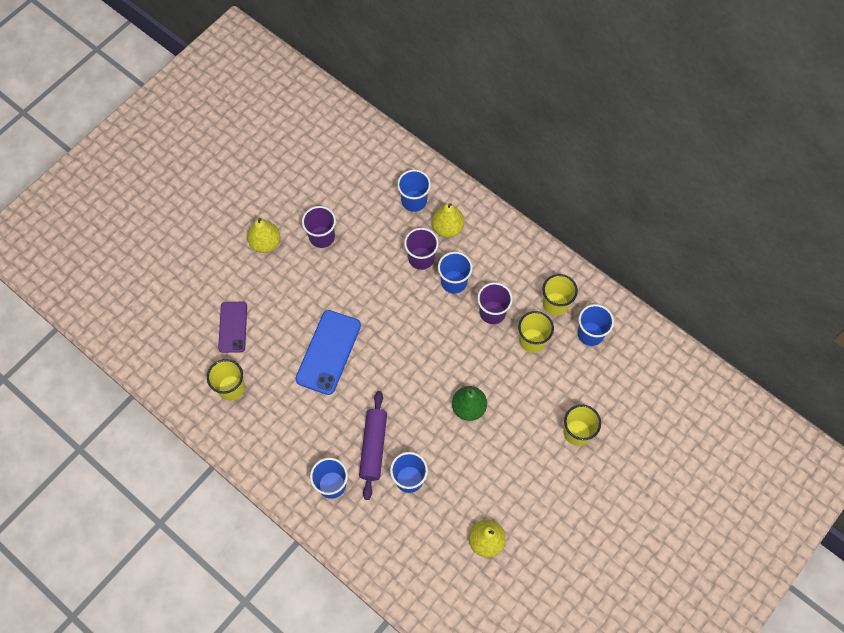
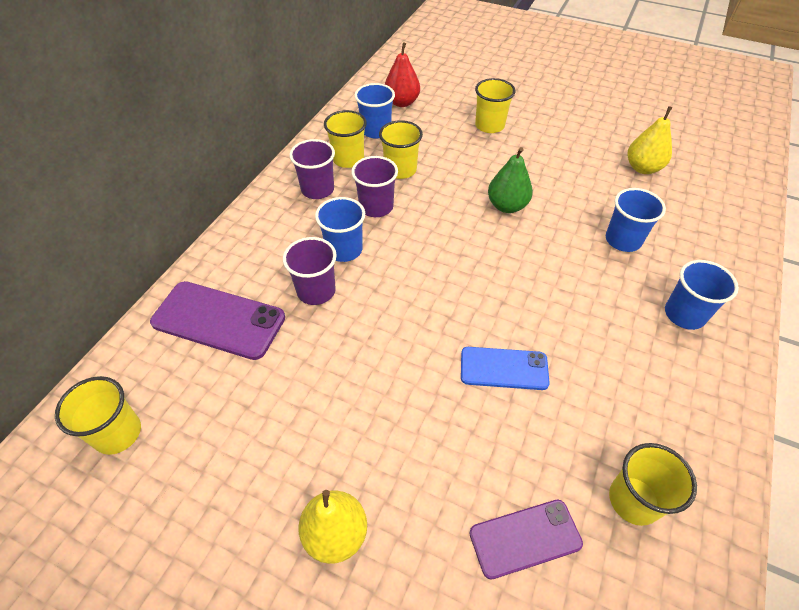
camera: 105 degrees left, 15 degrees down
blue phone [295,310,361,395] -> blue phone [461,347,550,390], size x0.65
purple cup [302,206,336,248] -> purple cup moved to [289,139,335,199]
purple rolling pin [359,391,387,500] -> none
blue cup [397,170,431,212] -> purple phone [150,281,285,360]
yellow pear [432,203,464,238] -> none
none -> yellow cup [55,376,141,455]
none -> red pear [385,42,420,107]

